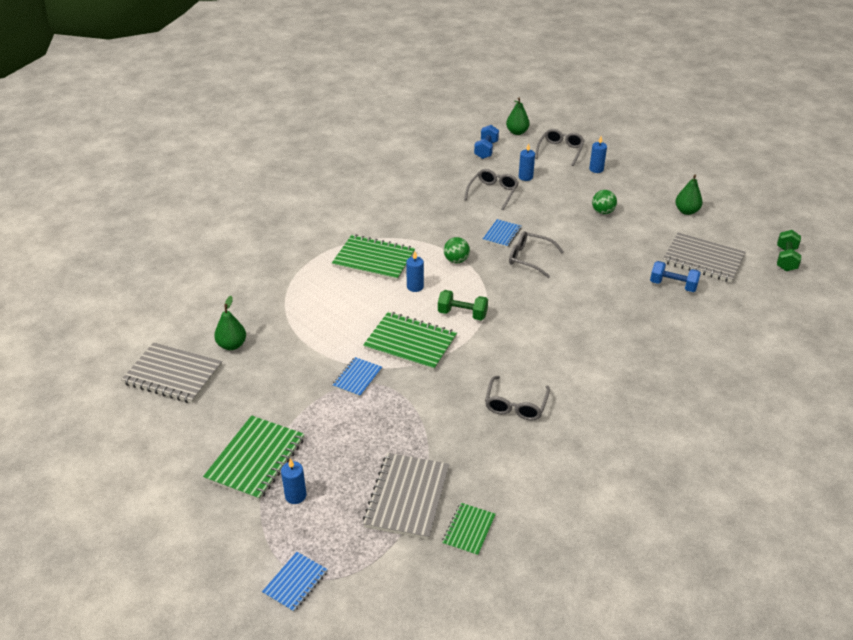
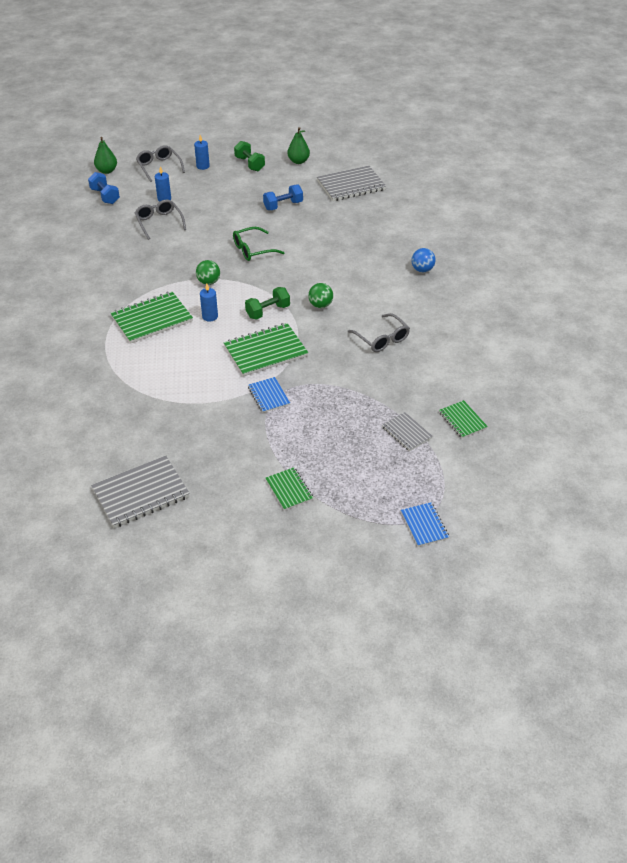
camera: 50 degrees left, 5 degrees up
green notebook [203,415,305,501] -> green notebook [265,467,313,511], size x0.55
green pear [214,296,246,350] -> none
blue candle [281,459,306,504] -> none
grey notebook [363,453,450,540] -> grey notebook [382,412,433,451], size x0.55
blue notebook [483,219,522,248] -> none
grey glasses [509,231,564,278] -> green glasses [233,227,285,261]
green ball [592,190,617,214] -> green ball moved to [308,283,333,308]
blue dumbbell [650,261,701,292] -> blue dumbbell moved to [263,185,303,210]
green dumbbell [777,230,801,271] -> green dumbbell moved to [234,141,265,171]
none -> blue ball [411,248,436,272]

